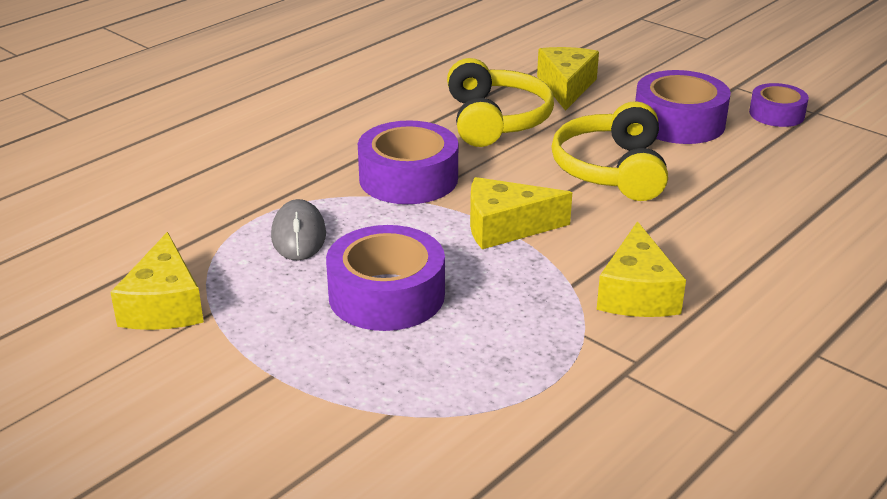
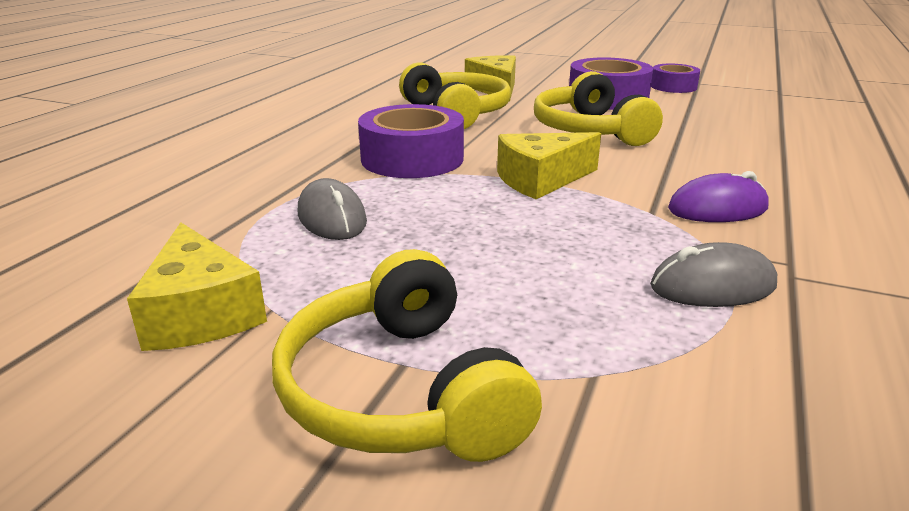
camera: 20 degrees left, 5 degrees down
purple tape [326,225,445,331] -> none
yellow cheese [597,221,686,317] -> purple mouse [668,171,769,222]
none -> yellow headphones [272,249,542,462]
none -> grey mouse [650,242,777,307]

